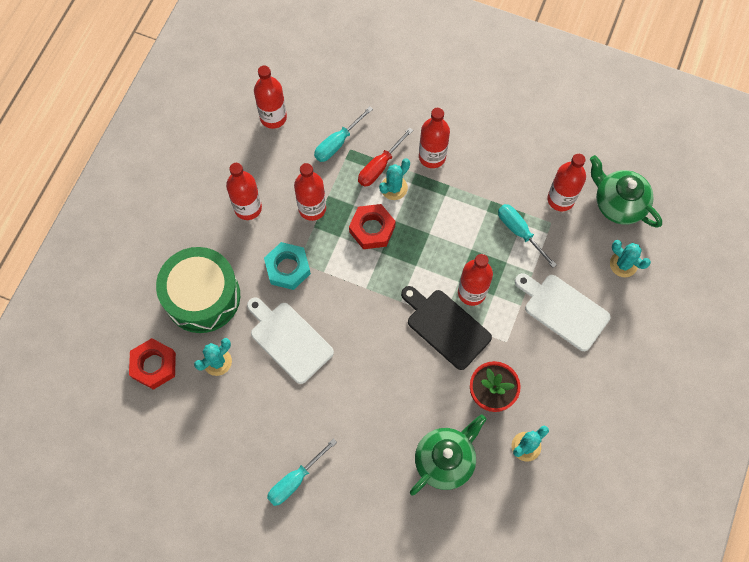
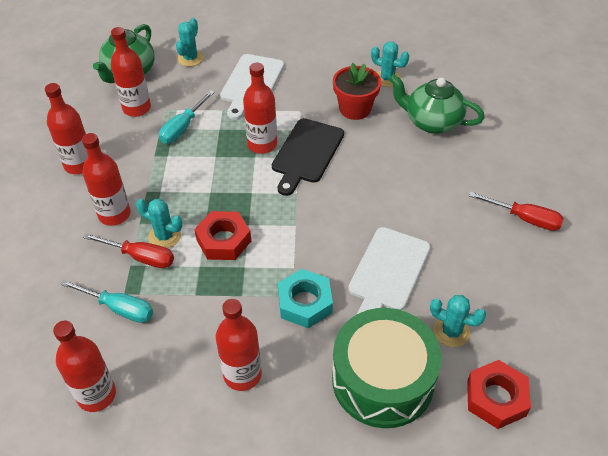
camera: 110 degrees left, 20 degrees down
turquoise screwdriver [267,439,337,506] -> red screwdriver [469,192,564,231]
red bottle [294,163,326,221] -> red bottle moved to [45,83,88,174]

